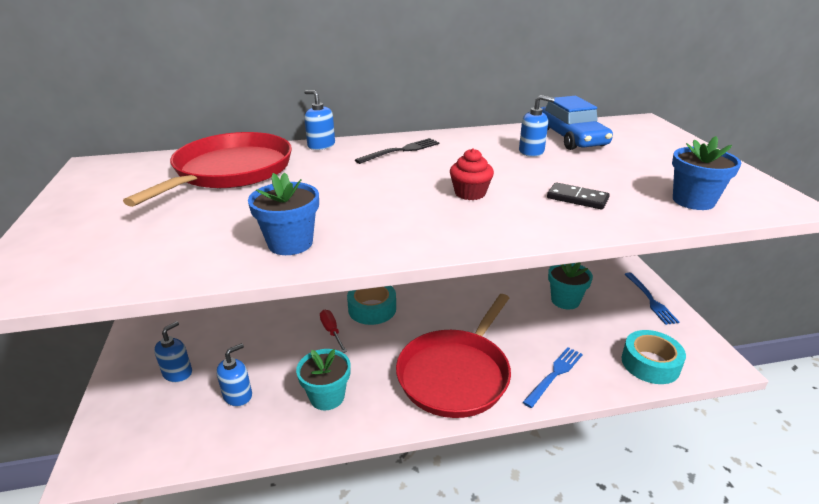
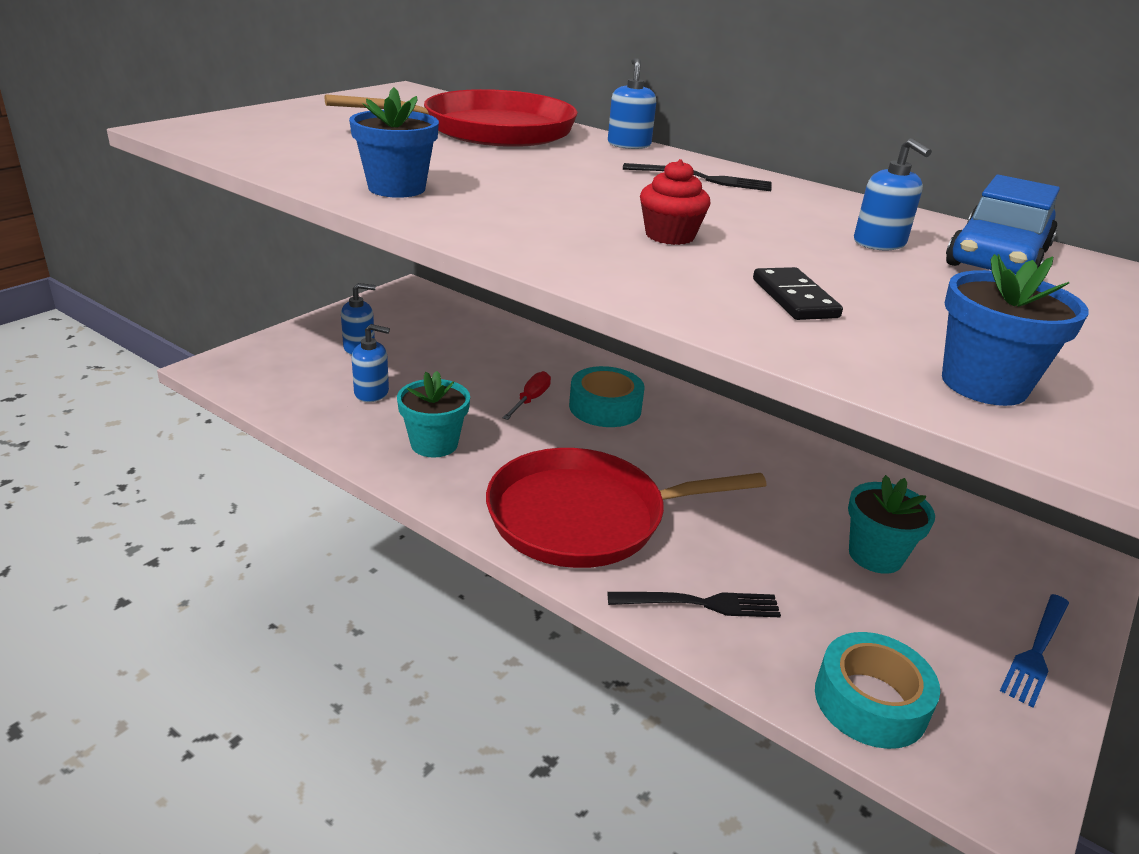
camera: 45 degrees right, 0 degrees up
blue fork [523,347,583,408] -> black fork [607,592,781,617]

